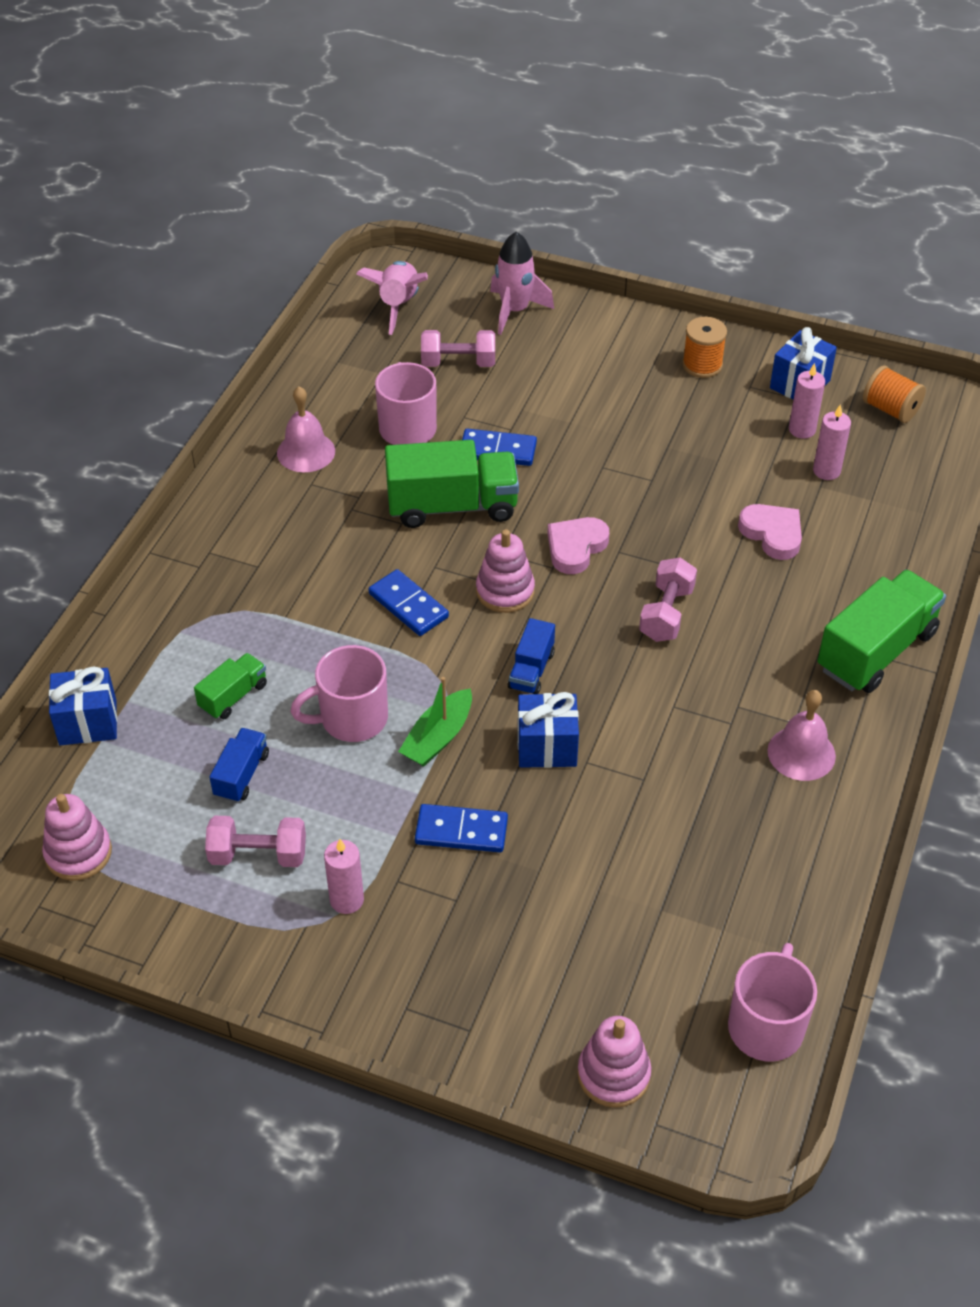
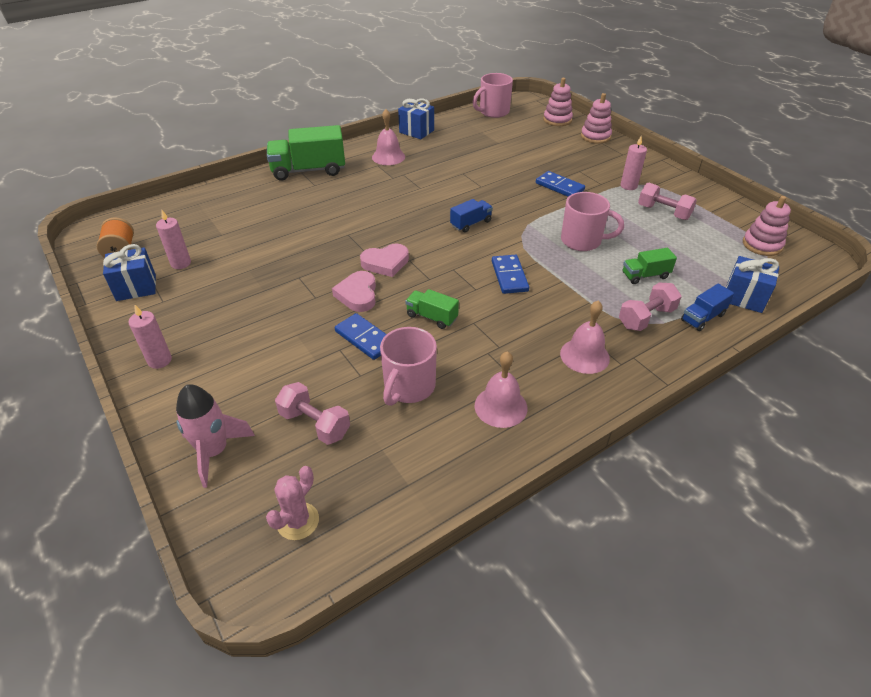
camera: 145 degrees left, 5 degrees down
blue truck [209,728,269,803] -> blue truck moved to [681,284,734,331]
pink rocket [356,261,428,335] -> pink cactus [266,466,319,540]
green truck [385,440,519,528] -> green truck [405,289,459,329], size x0.51
green boat [398,677,472,766] -> none
pink stacking toy [476,529,535,613] -> pink stacking toy moved to [581,93,612,144]
blue gift [518,692,579,768] -> blue gift moved to [398,99,434,139]
pink dumbbell [639,557,697,642] -> pink dumbbell moved to [619,282,682,331]
orange spool [682,317,727,378] -> none
pink heart [738,504,802,560] -> pink heart moved to [332,271,376,312]
pink candle [813,404,851,480] -> pink candle moved to [128,305,172,369]
none -> pink bell [560,301,610,374]

